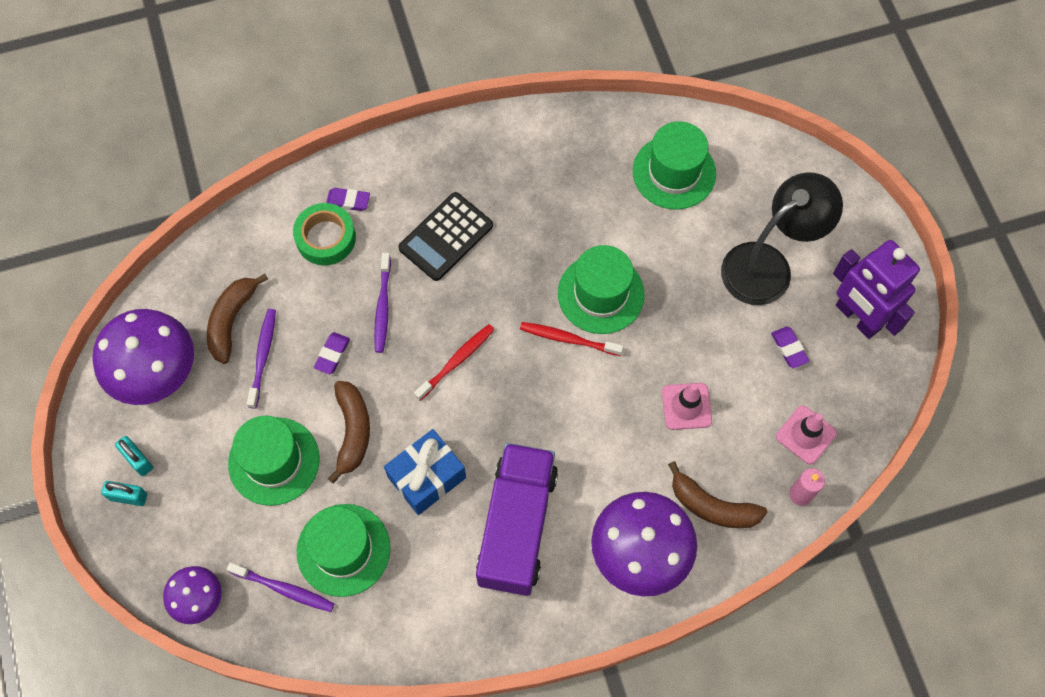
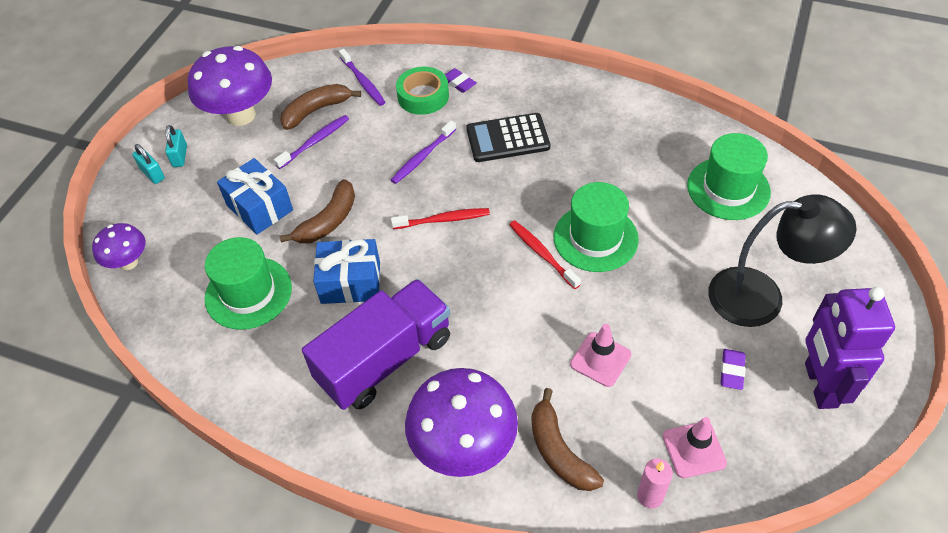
camera: 40 degrees right, 15 degrees down
purple toothbrush [227,562,334,612] -> purple toothbrush moved to [339,49,385,106]
green hat [228,416,320,506] -> blue gift [217,158,293,235]
purple eraser [314,332,350,374] -> none

